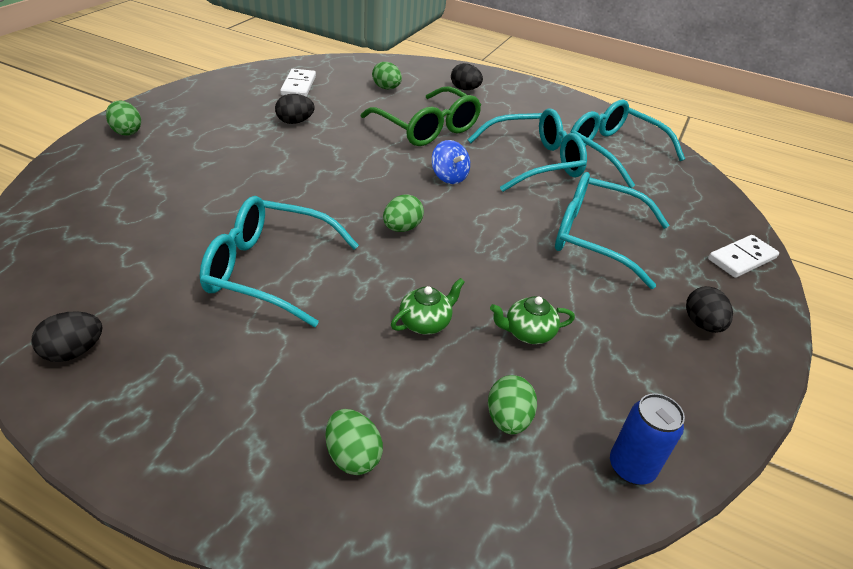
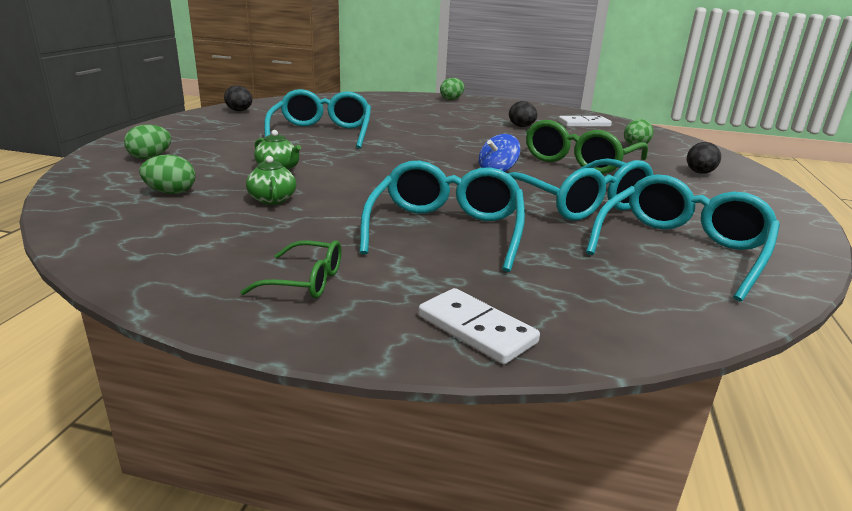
camera: 80 degrees right, 15 degrees down
green egg [383,194,424,232] -> none
blue can [610,393,685,485] -> none
black egg [686,286,733,333] -> green glasses [241,240,342,299]

